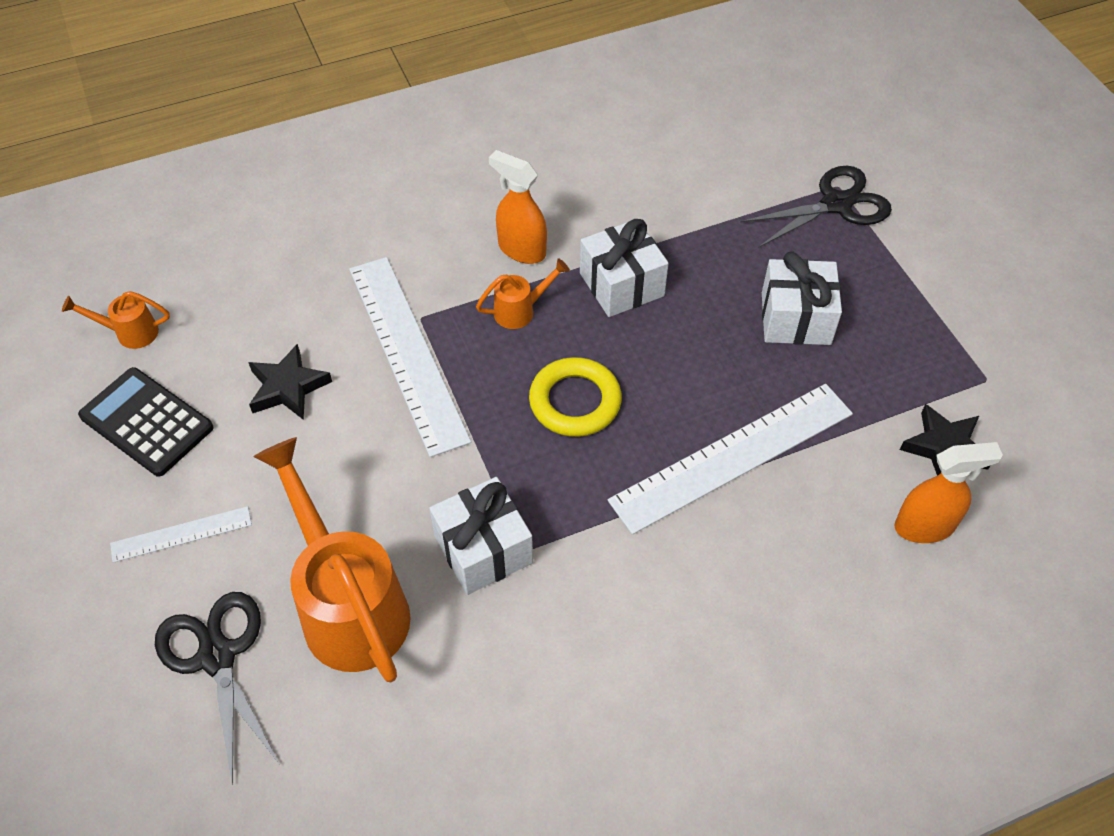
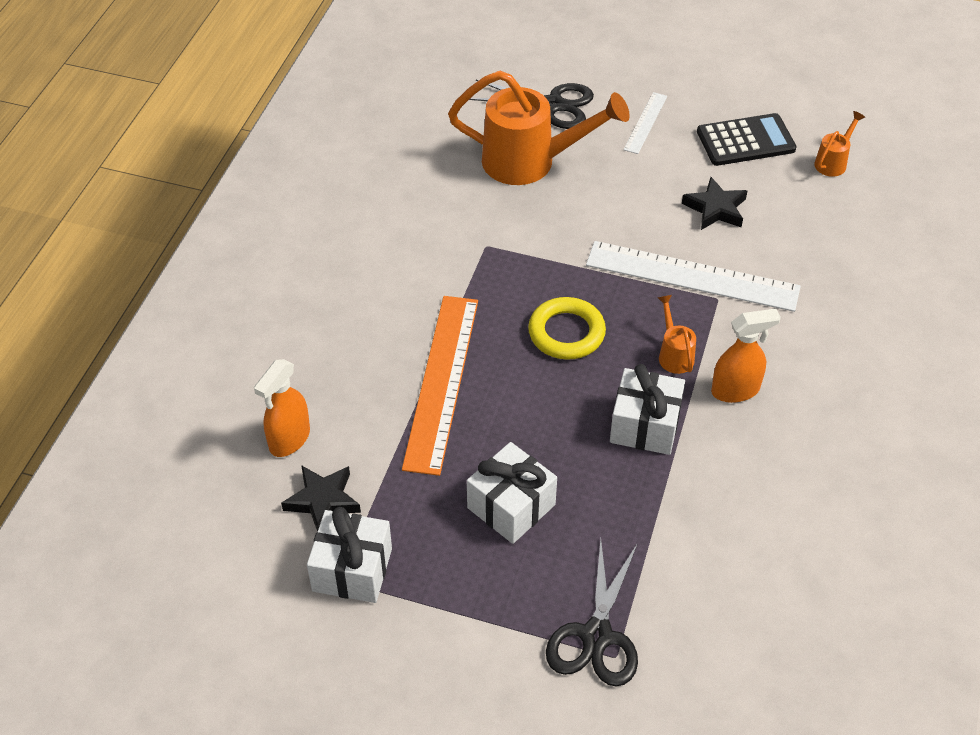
camera: 130 degrees right, 5 degrees down
white gift [429,477,533,595] -> white gift moved to [307,507,392,603]
orange watering can [476,258,570,329] -> orange watering can turned 150 degrees clockwise [658,295,696,374]
white ruler [608,384,853,535] -> orange ruler [402,296,478,476]

